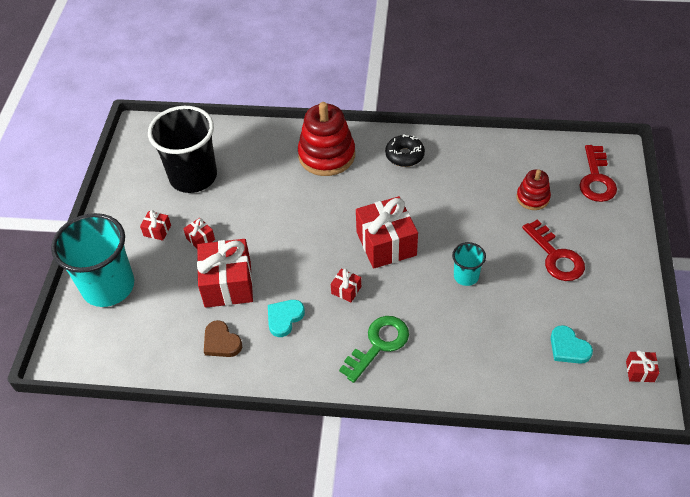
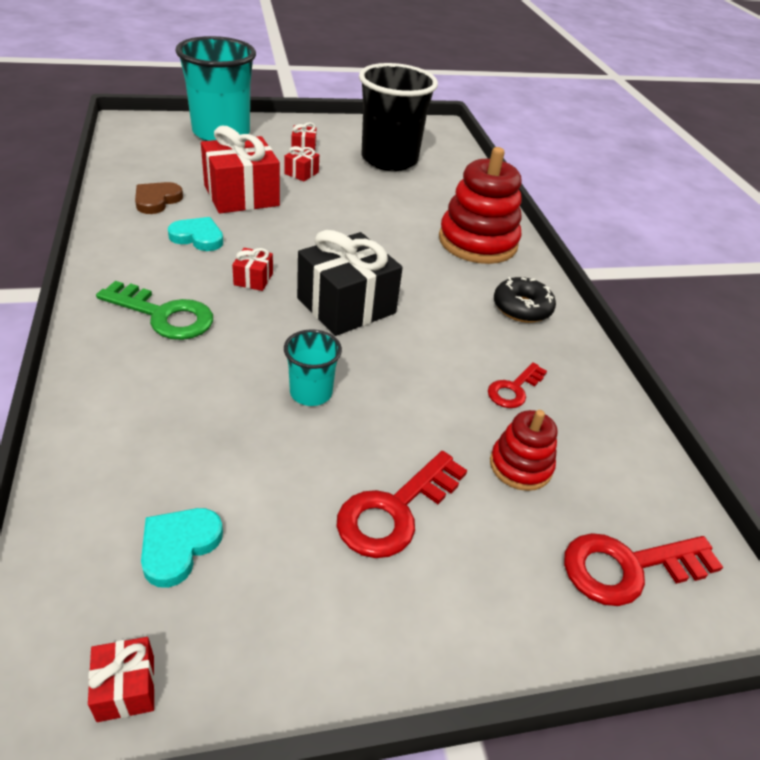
camera: 65 degrees right, 10 degrees down
red gift [356,196,418,269] -> black gift [297,230,403,336]
none -> red key [488,362,547,408]

